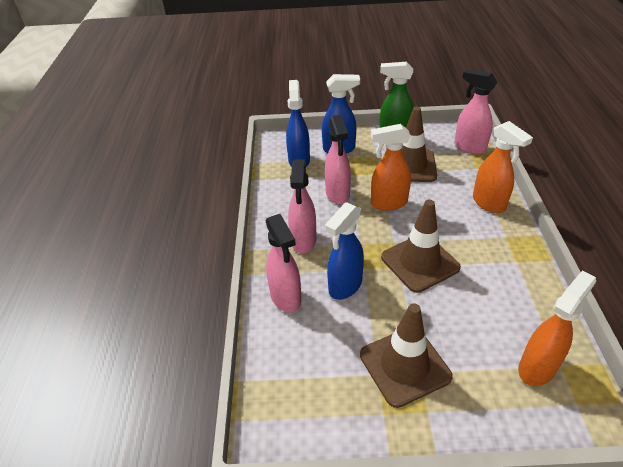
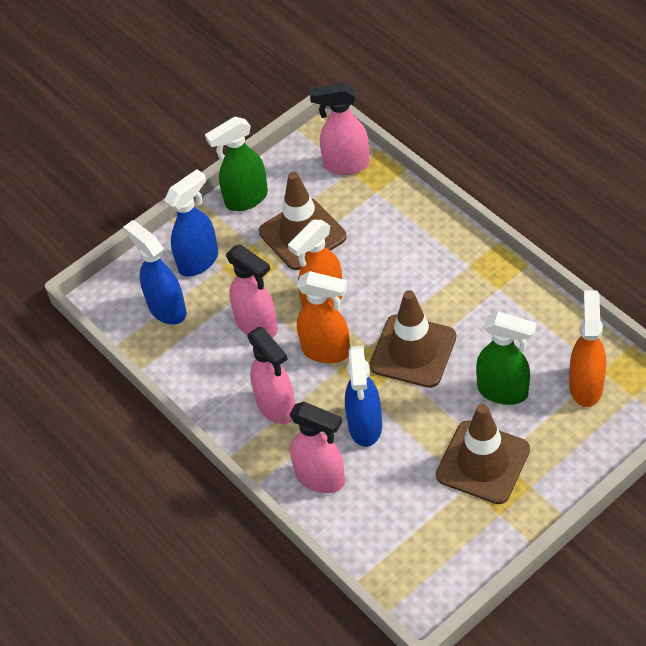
camera: 35 degrees left, 10 degrees up
orange spray bottle [473,121,533,213] -> orange spray bottle moved to [297,271,350,363]
none -> green spray bottle [476,312,537,405]

